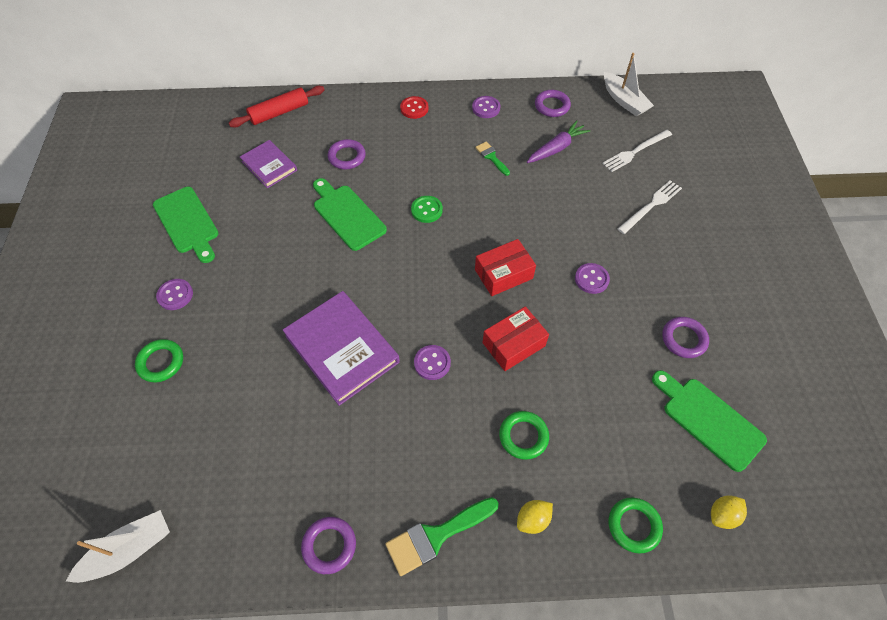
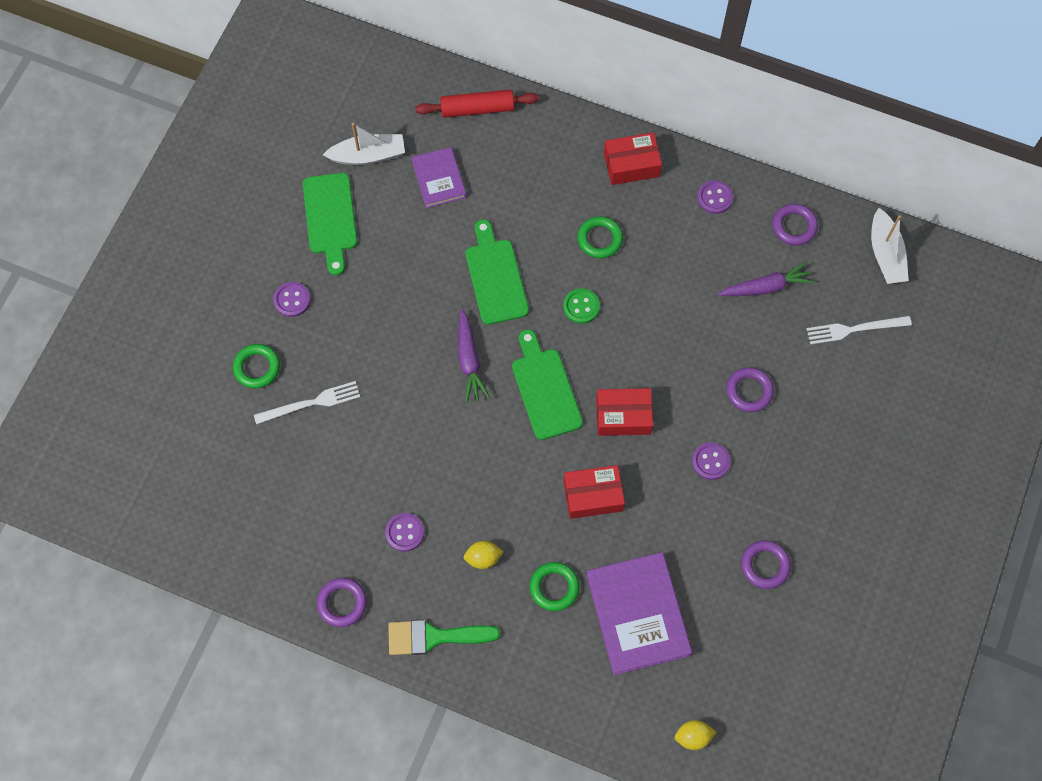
camera: 25 degrees right, 10 degrees up
white boat [66,510,170,583] -> white boat moved to [323,123,405,165]
purple book [283,291,400,406] -> purple book moved to [586,552,692,675]
purple ring [328,139,366,169] -> purple ring moved to [726,367,774,412]
red button [400,96,428,119] -> red box [604,132,662,185]
purple button [414,345,451,380] -> purple button moved to [385,513,424,552]
green brush [475,142,510,176] -> none
yellow lemon [517,500,553,534] -> yellow lemon moved to [464,541,504,569]
green ring [609,498,663,553] -> green ring moved to [577,216,623,258]
white fork [618,180,682,234] -> white fork moved to [254,381,360,425]
green cutting board [652,370,767,472] -> green cutting board moved to [512,329,583,440]
none -> purple carrot [458,309,490,403]

